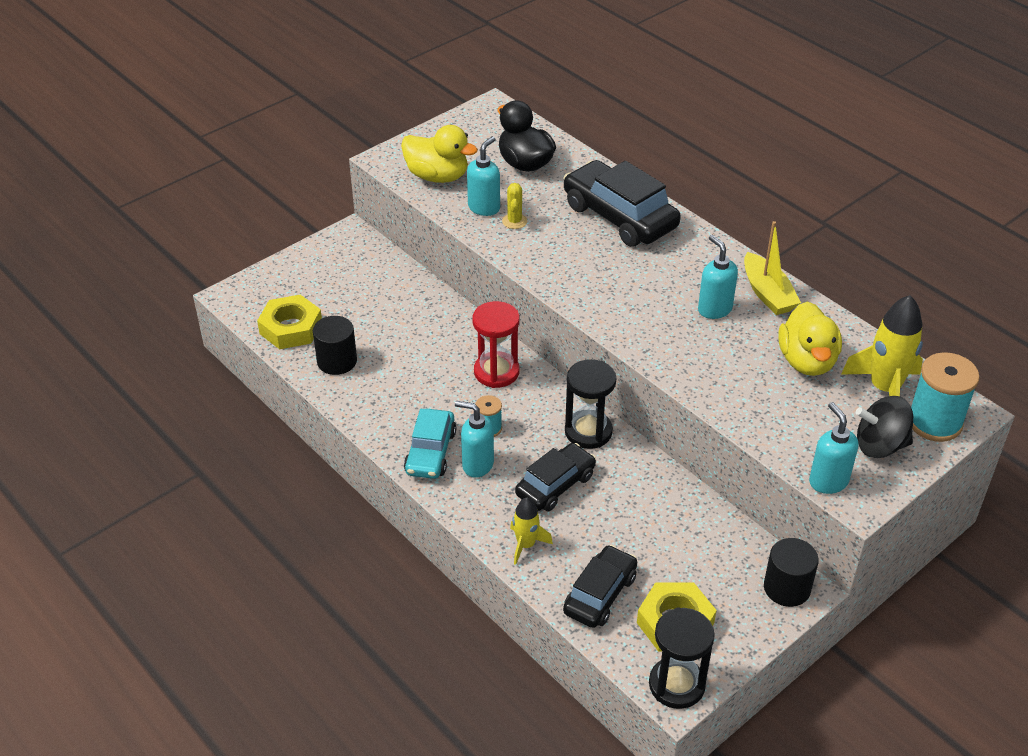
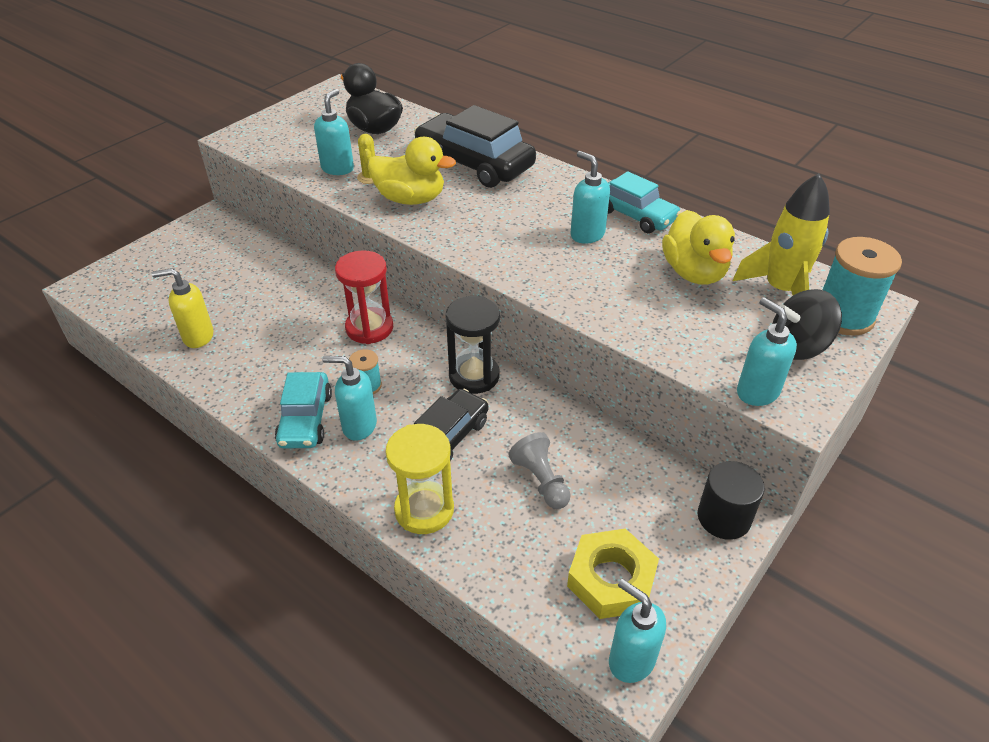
camera: 10 degrees left, 0 degrees up
yellow nut [257,295,322,349] -> none
black cylinder [313,316,357,375] -> yellow soap dispenser [152,268,214,348]
yellow duck [401,125,478,183] -> yellow duck moved to [368,137,456,205]
yellow rocket [510,497,553,565] -> yellow hourglass [386,424,454,534]
black car [563,545,637,628] -> none
black hourglass [649,607,715,709] -> turquoise soap dispenser [609,579,666,683]
yellow boat [744,221,801,315] -> turquoise car [608,171,681,233]
none -> grey pawn [508,432,571,509]

